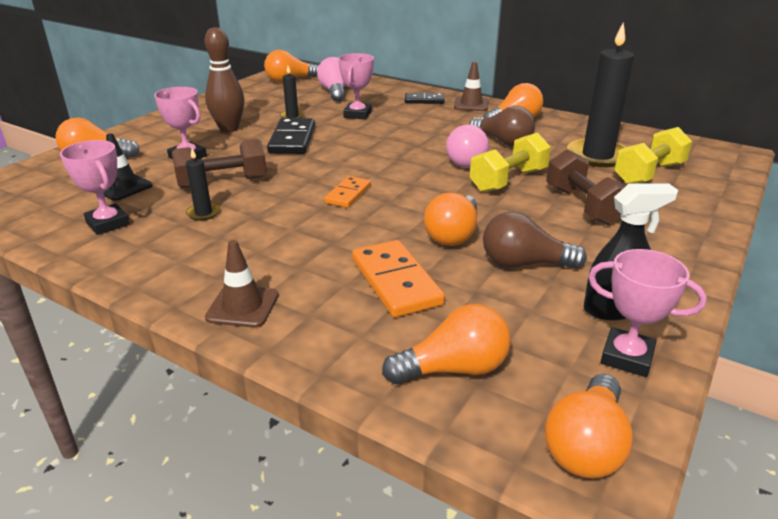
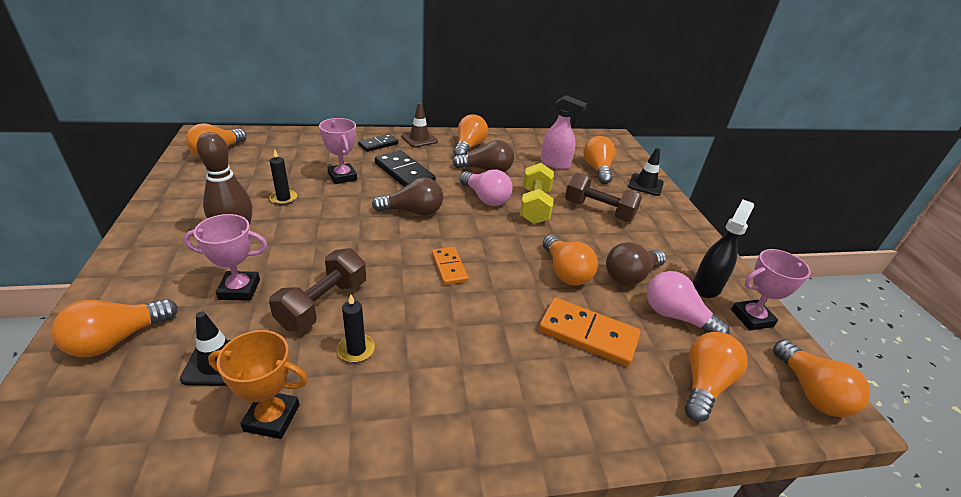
camera: 45 degrees left, 5 degrees up
pink trophy [60,140,130,235] -> orange trophy [208,330,308,439]
brown traffic cone [205,240,278,328] -> none
black domino [267,118,315,154] -> black domino moved to [375,150,436,187]
pink light bulb [317,57,346,102] -> pink light bulb moved to [647,271,730,334]
black candle [567,22,634,167] -> pink spray bottle [541,95,587,169]
yellow dumbbell [614,127,692,184] -> orange light bulb [583,136,615,184]
none -> brown light bulb [372,177,443,216]
none -> black traffic cone [628,148,664,196]

